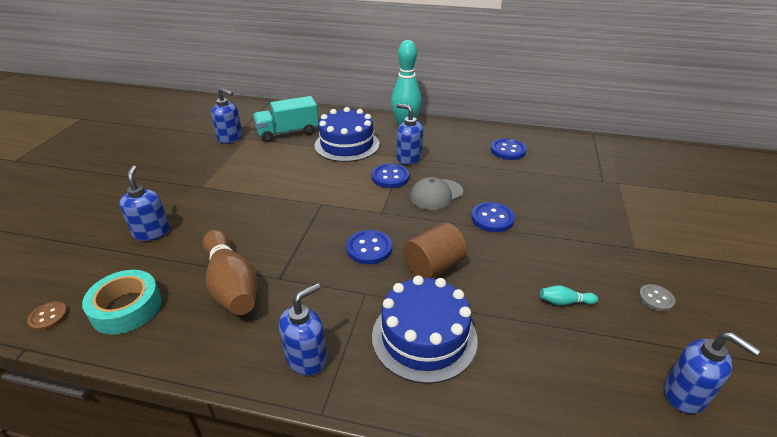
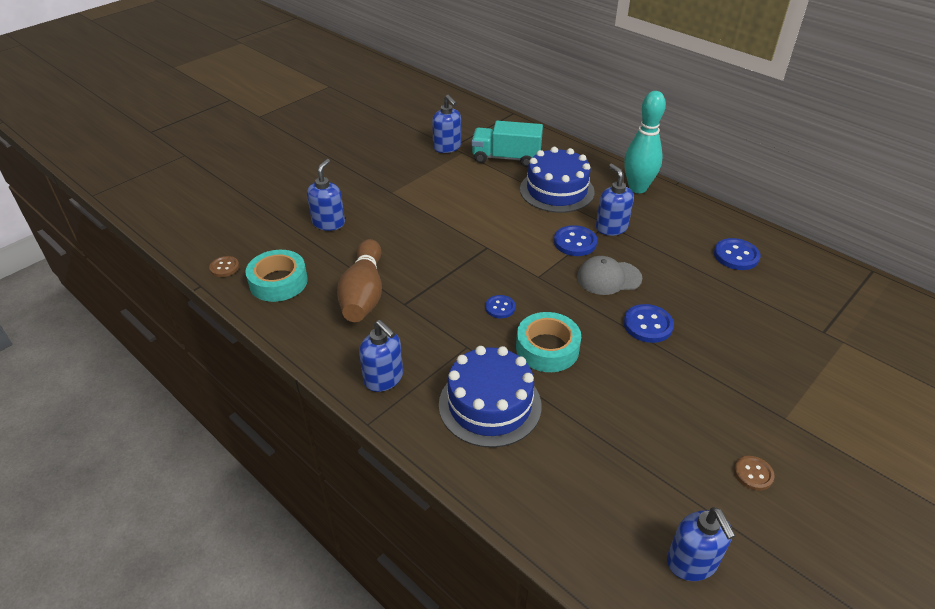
camera: 30 degrees right, 5 degrees up
blue soap dispenser [279,283,327,376] -> blue soap dispenser turned 60 degrees clockwise [359,320,403,392]
blue button [346,230,392,264] -> blue button [485,295,516,318], size x0.64
brown cylinder [403,222,467,278] -> turquoise tape [516,312,581,372]
turquoise bowling pin [540,285,598,305] -> none
grey button [639,284,675,311] -> brown button [734,456,775,491]

